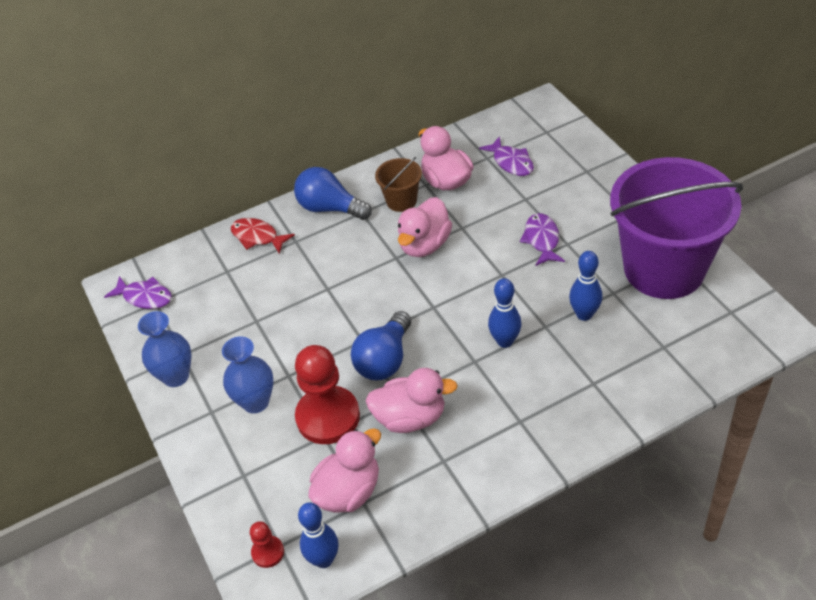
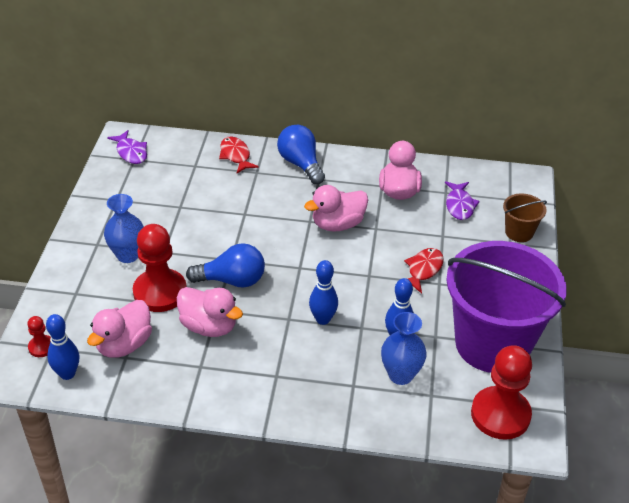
camera: 30 degrees right, 5 degrees down
blue vase [138,311,192,387] -> blue vase moved to [381,312,427,385]
pink duck [309,428,381,513] -> pink duck turned 135 degrees clockwise [87,300,152,358]
blue light bulb [351,311,411,380] -> blue light bulb turned 150 degrees counterclockwise [186,243,265,288]
brown bucket [375,157,422,212] -> brown bucket moved to [503,194,547,242]
purple fish [520,213,565,266] -> red fish [404,248,444,293]
none -> red pawn [471,345,532,440]

